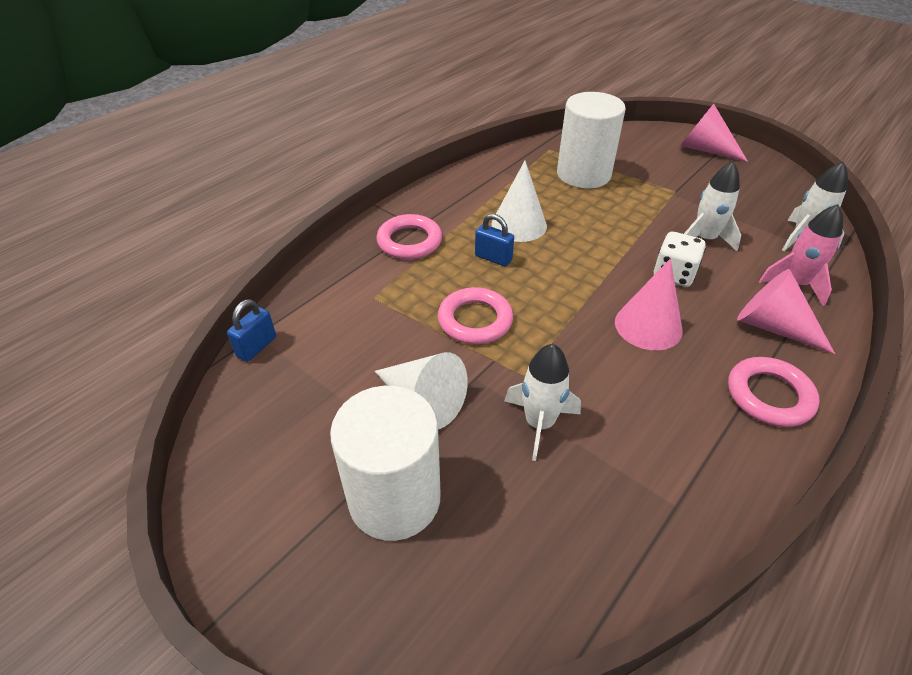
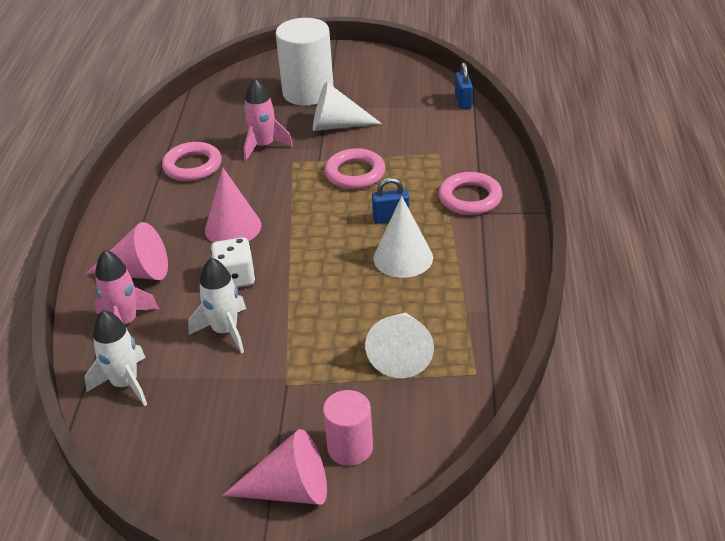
camera: 145 degrees right, 5 degrees down
white rocket [505,344,581,461] -> pink rocket [244,78,293,161]
white cylinder [557,92,626,189] -> white cone [365,313,434,378]
pink ring [728,357,820,427] -> pink ring moved to [162,142,222,181]
none -> pink cylinder [323,390,373,466]

